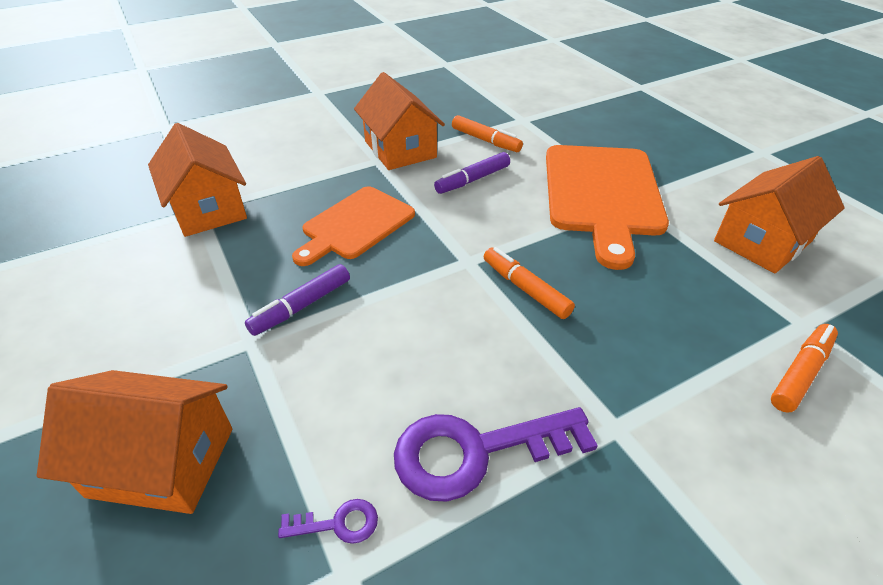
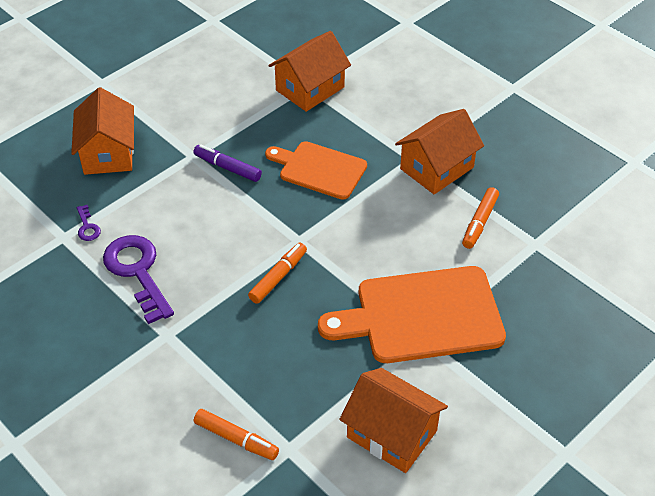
camera: 75 degrees right, 5 degrees up
purple marker [434,152,510,194] -> none

